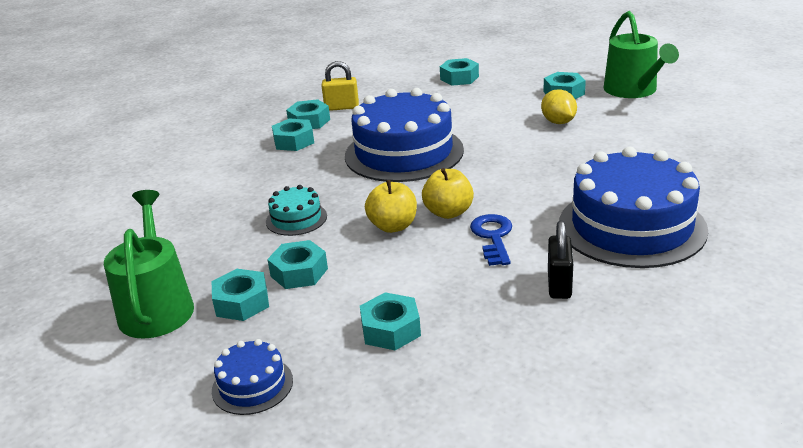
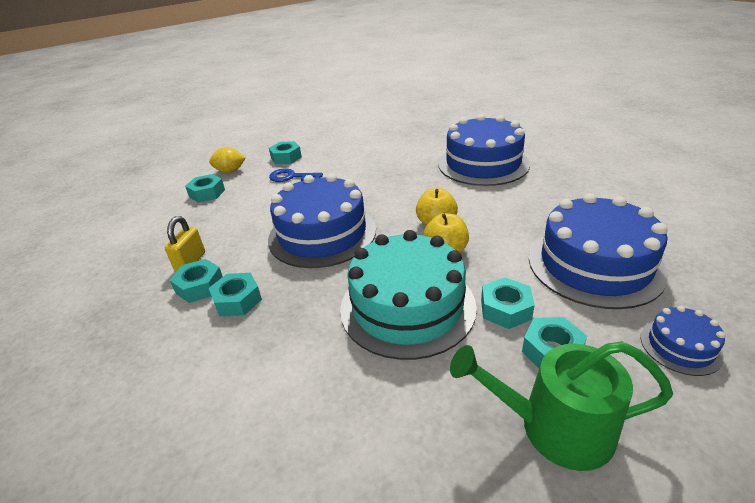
camera: 75 degrees left, 5 degrees up
turquoise cake [266,185,327,236] -> turquoise cake [340,230,477,360], size x2.19
turquoise nut [360,292,421,351] -> blue cake [529,193,668,309]
blue key [470,214,512,266] -> blue key moved to [269,168,323,182]
yellow lemon [541,89,577,124] -> yellow lemon moved to [209,147,246,173]
black padlock [548,221,573,299] -> none
green watering can [603,11,679,98] -> none

